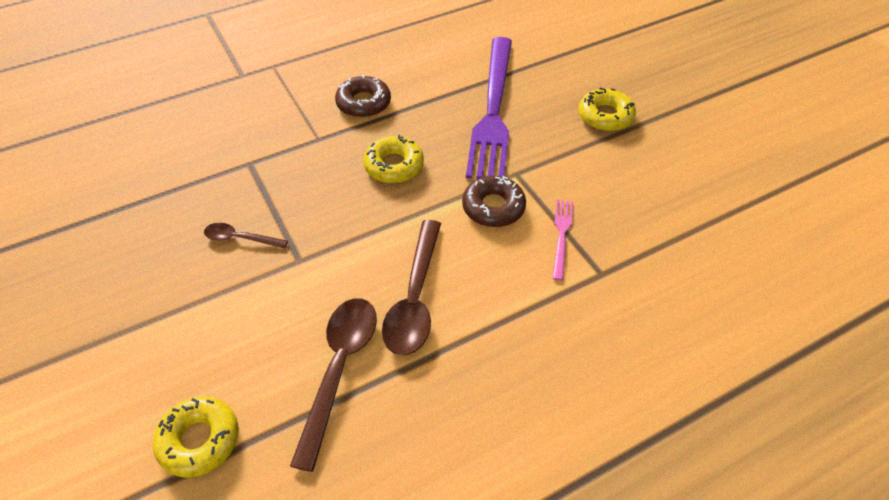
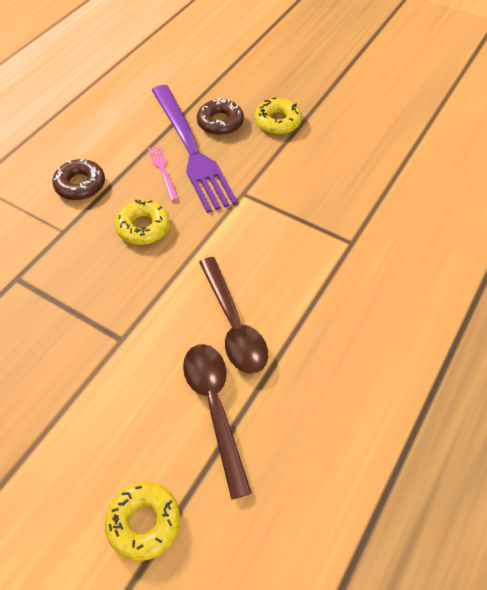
camera: 30 degrees left, 5 degrees up
brown spoon [204,223,288,249] -> none
brown donut [462,176,526,227] -> brown donut moved to [197,98,244,135]
pink fork [552,200,574,281] -> pink fork moved to [148,145,179,201]

